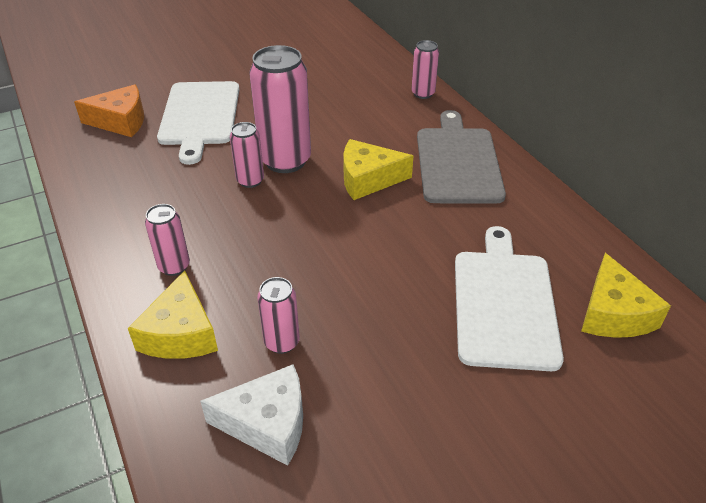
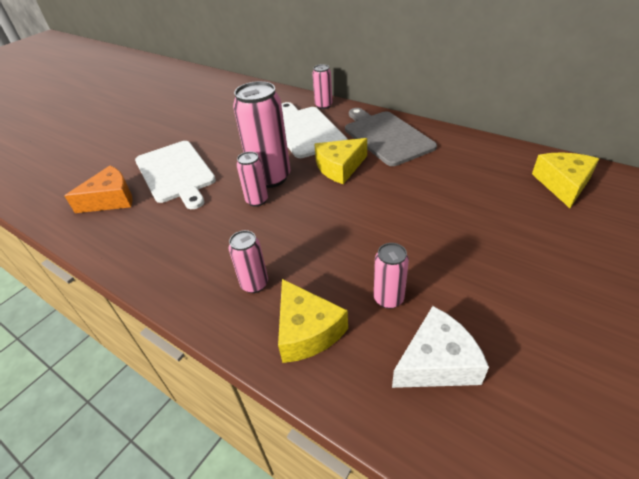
camera: 25 degrees left, 0 degrees up
white cutting board [455,226,564,371] -> white cutting board moved to [281,102,347,158]
yellow cheese [581,253,671,338] -> yellow cheese turned 135 degrees counterclockwise [532,152,599,208]

